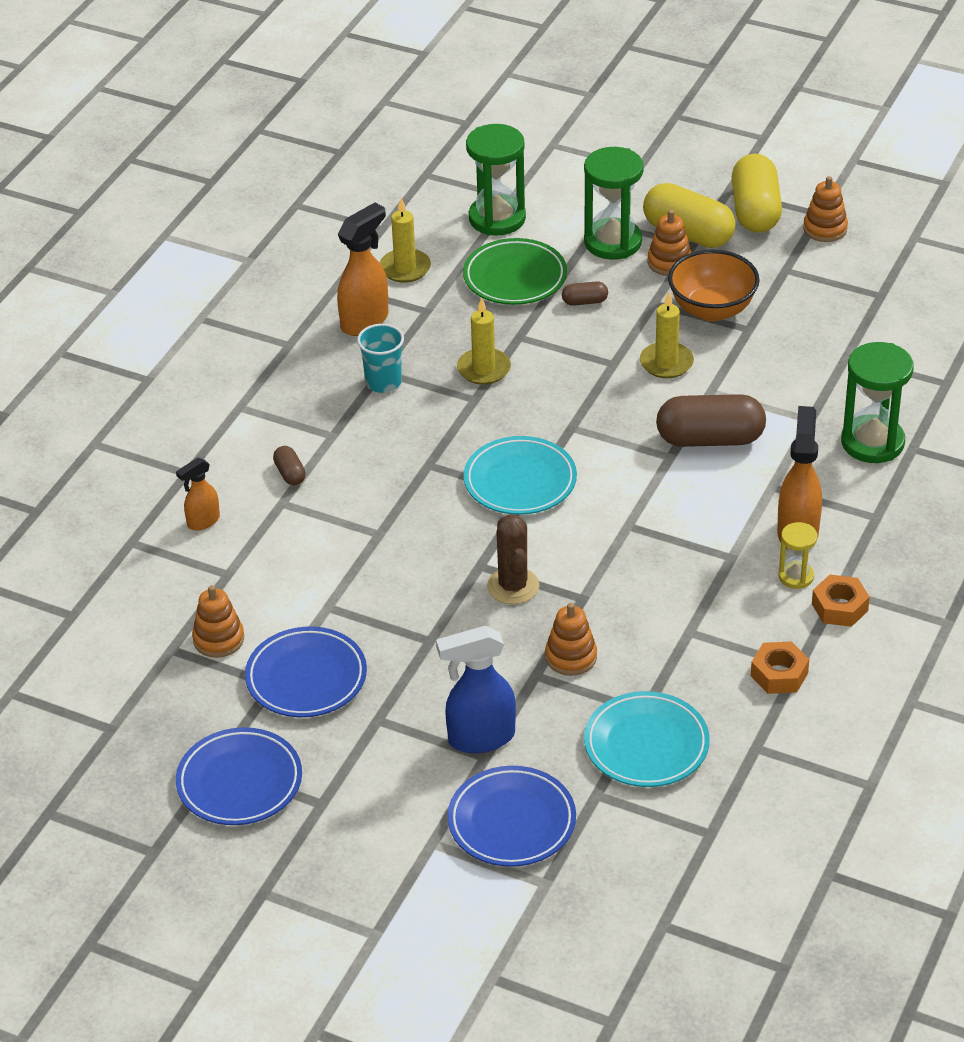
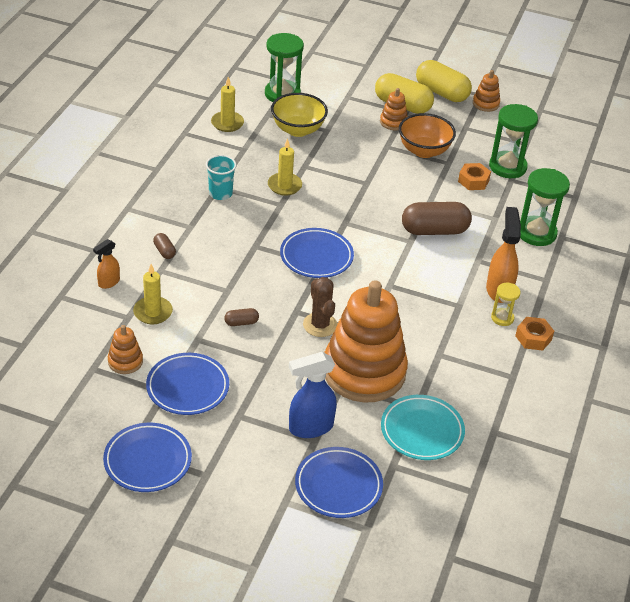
camera: 10 degrees left, 0 degrees up
orange spray bottle [337,203,388,336] -> none
green plate [463,238,567,305] -> yellow bowl [271,93,328,137]
turquoise plate [464,436,577,515] -> blue plate [280,228,354,278]
orange stacking toy [545,603,597,676] -> orange stacking toy [324,280,408,403], size x2.42
brown capsule [562,281,608,306] -> brown capsule moved to [224,308,259,326]
green hourglass [584,147,644,260] -> green hourglass moved to [489,104,538,178]
yellow candle [640,291,694,378] -> yellow candle moved to [133,264,173,324]
yellow capsule [732,154,782,233] -> yellow capsule turned 45 degrees counterclockwise [416,60,472,102]
orange nut [751,641,809,694] -> orange nut moved to [458,163,491,190]

